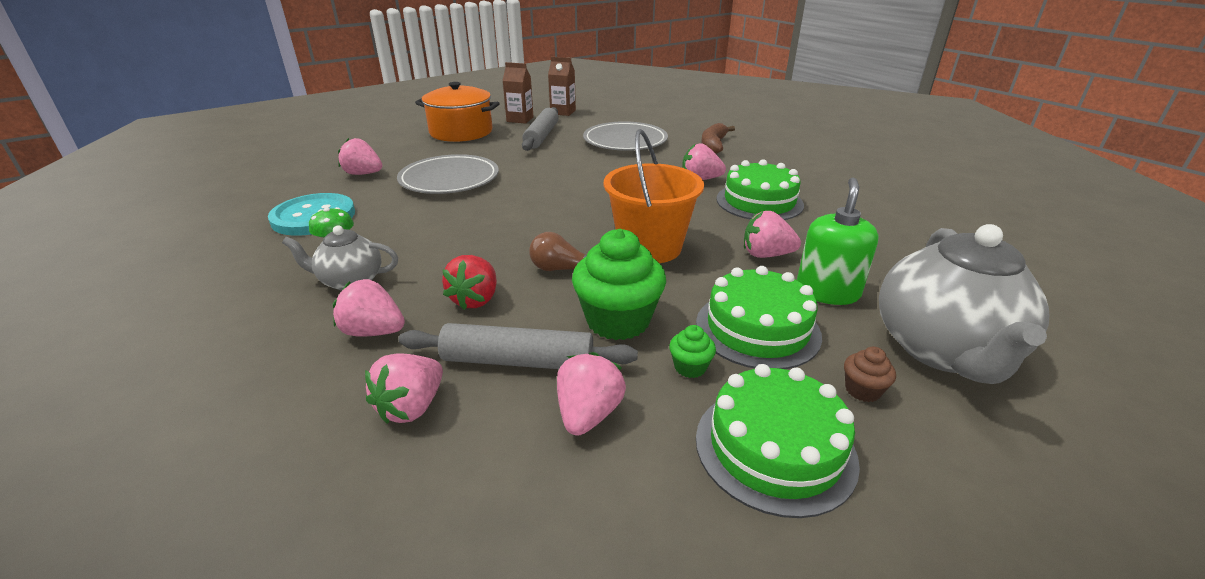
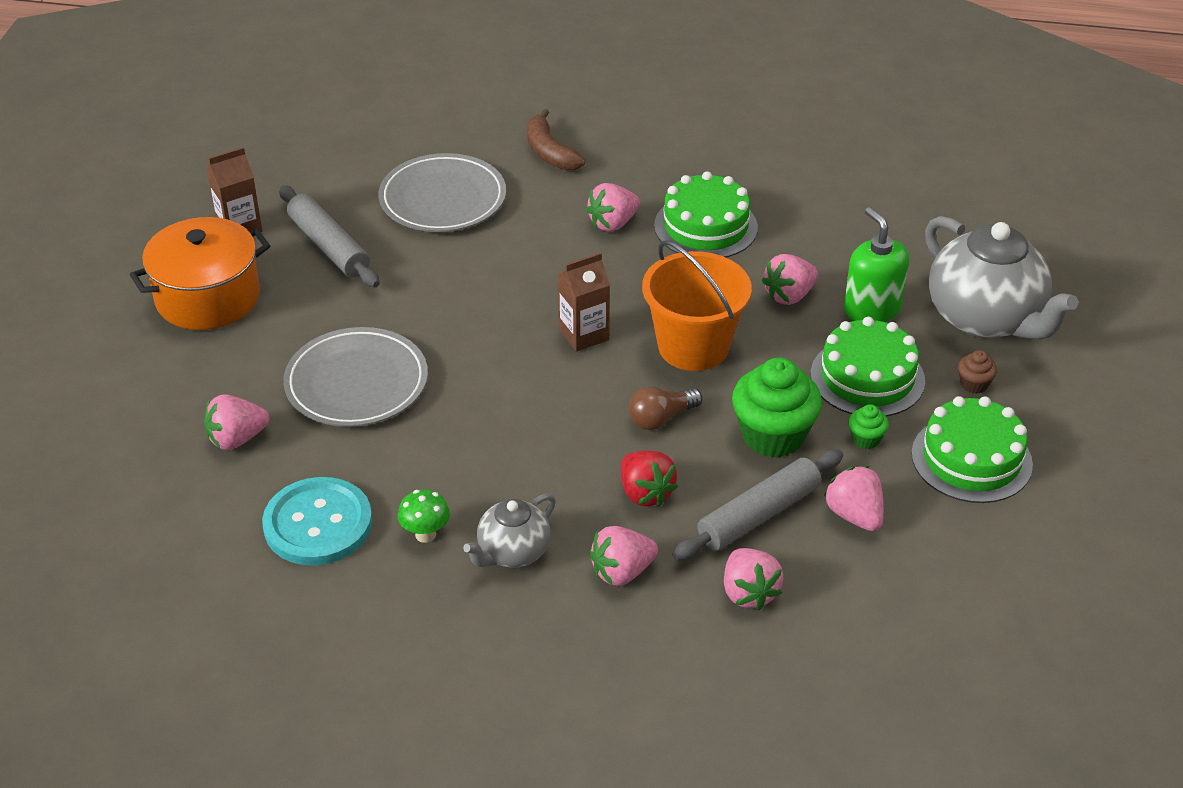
camera: 45 degrees left, 10 degrees up
brown carton [548,57,576,116] -> brown carton moved to [558,252,610,352]

